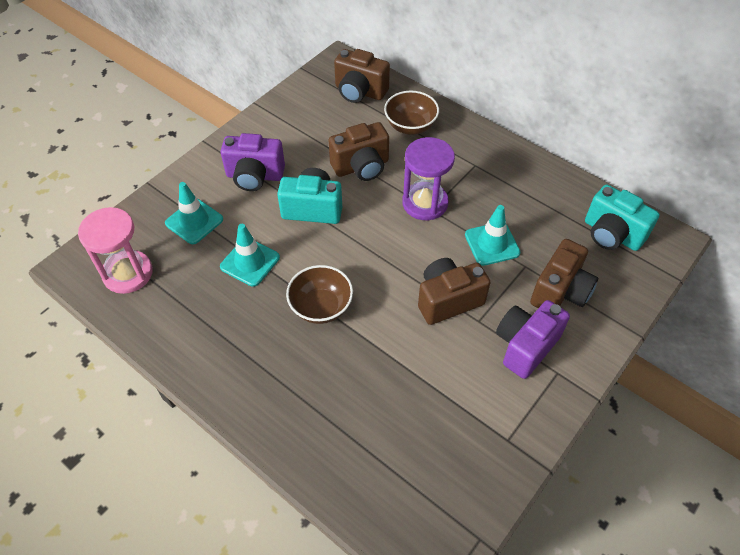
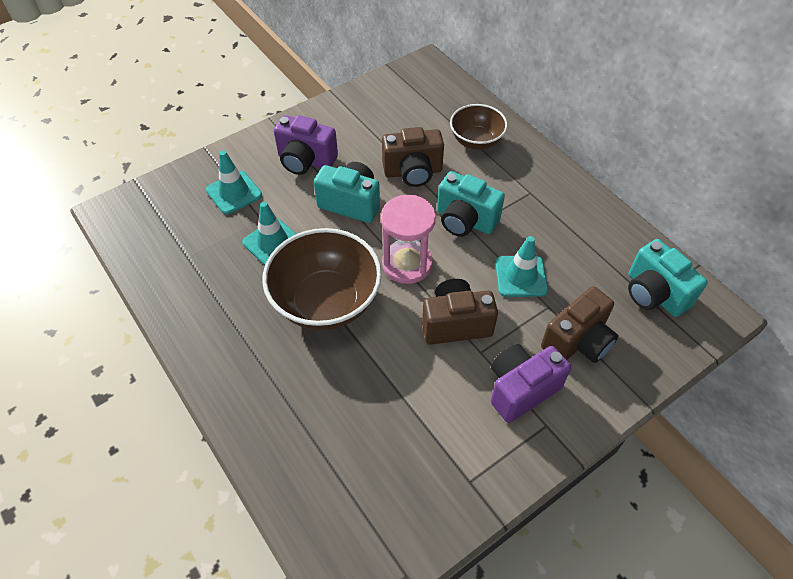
camera: 15 degrees right, 0 degrees up
pink hourglass [78,207,153,294] -> pink hourglass moved to [381,195,436,284]
brown bowl [286,265,353,324] -> brown bowl [262,228,382,330], size x1.69
brown camera [334,49,390,103] -> none
purple hourglass [402,137,455,220] -> turquoise camera [437,171,505,237]

